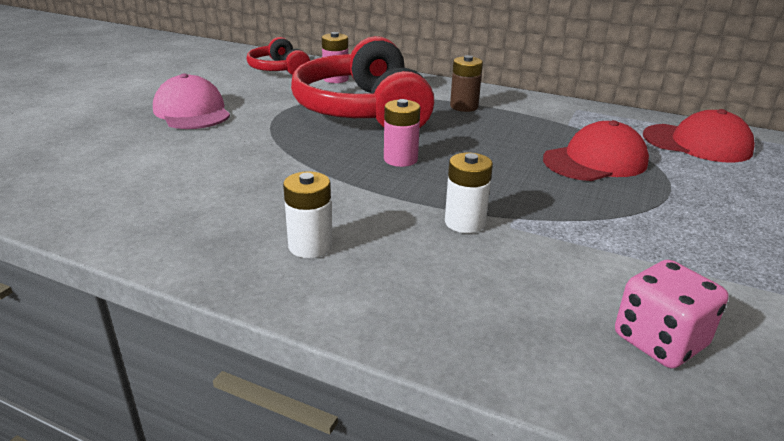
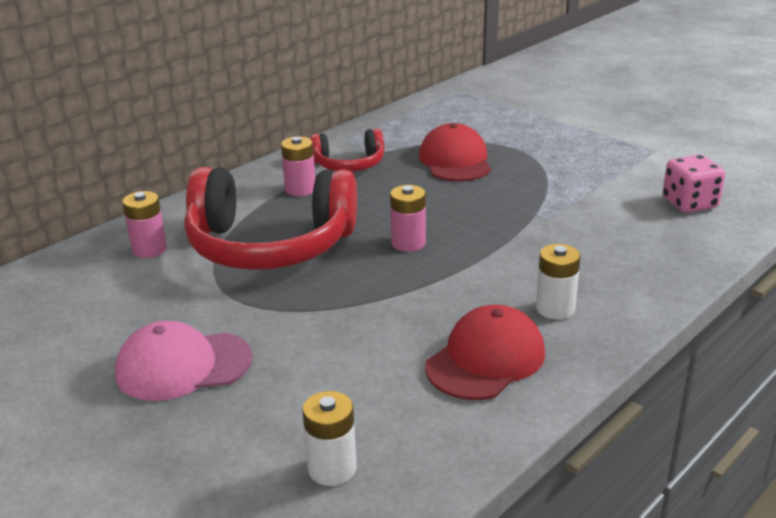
camera: 70 degrees left, 0 degrees up
red headphones [247,37,310,75] -> red headphones moved to [310,128,384,171]
white battery [445,153,493,233] -> white battery moved to [302,391,356,486]
brown battery [450,55,483,112] -> pink battery [281,136,315,196]
red cap [643,109,755,162] -> red cap moved to [425,305,545,400]

